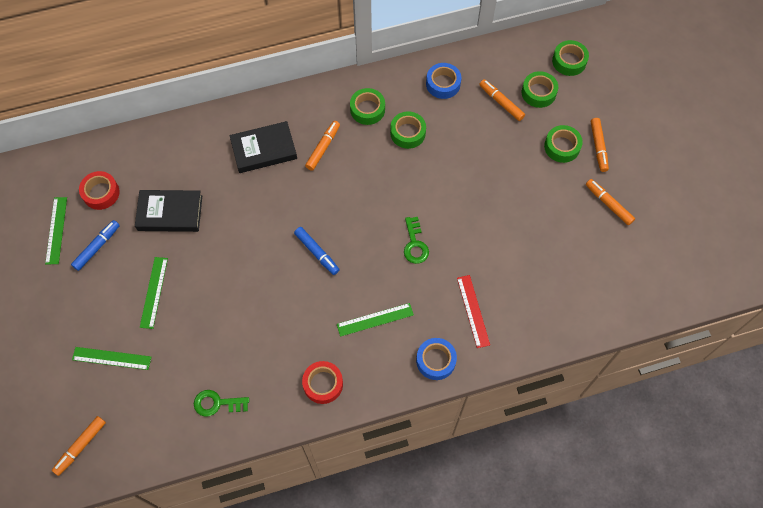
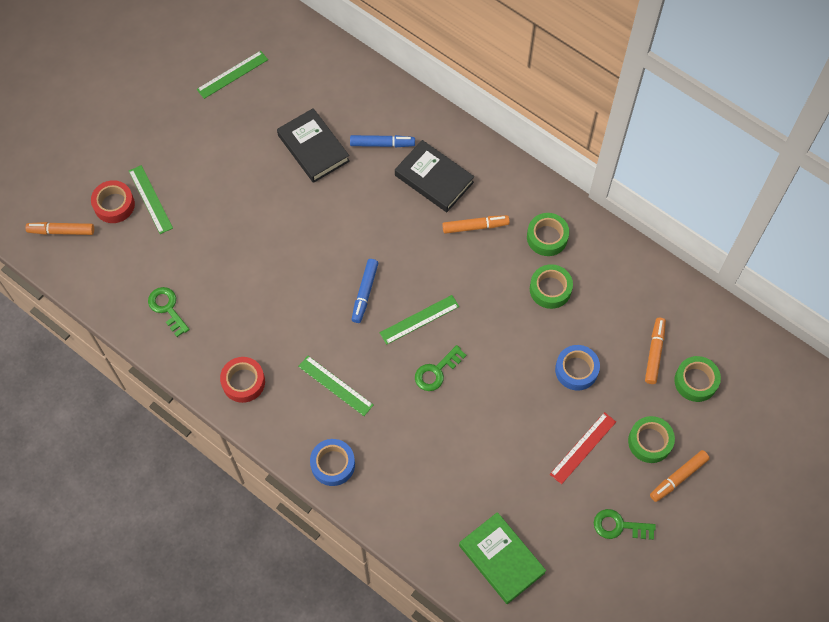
camera: 55 degrees right, 0 degrees up
blue marker [71,220,120,271] -> blue marker moved to [350,135,415,147]
red tape [79,171,120,210] -> red tape moved to [91,180,135,223]
green ruler [140,257,168,329] -> green ruler moved to [380,295,459,345]
blue tape [426,63,461,99] -> blue tape moved to [555,345,600,390]
red ruler [457,275,490,348] -> red ruler moved to [550,412,616,484]
green tape [552,40,589,76] -> none
orange marker [586,179,635,225] -> green key [594,509,656,540]
none -> green book [459,512,546,604]

